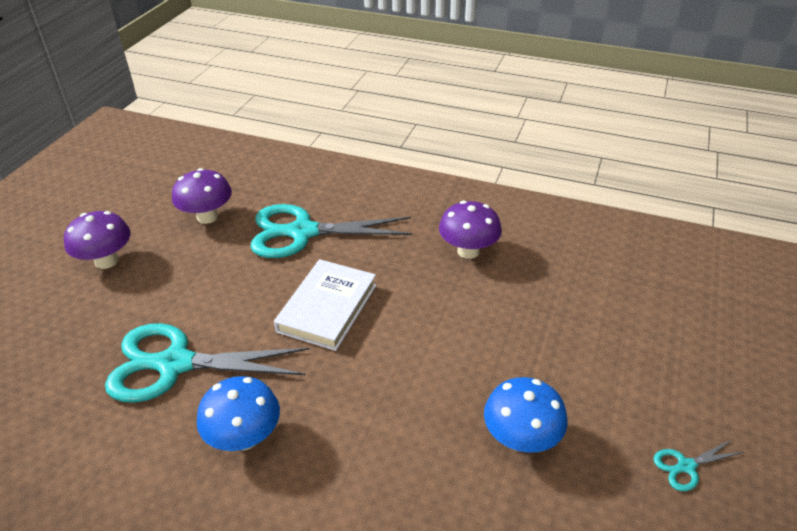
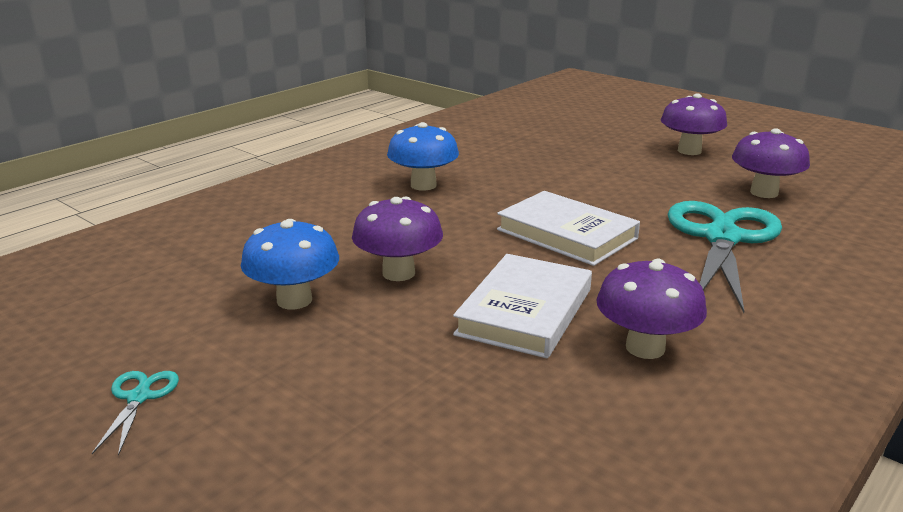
camera: 110 degrees right, 15 degrees down
turquoise scissors [105,323,310,403] -> none
none -> purple mushroom [352,197,443,281]
none -> white book [453,254,592,358]

